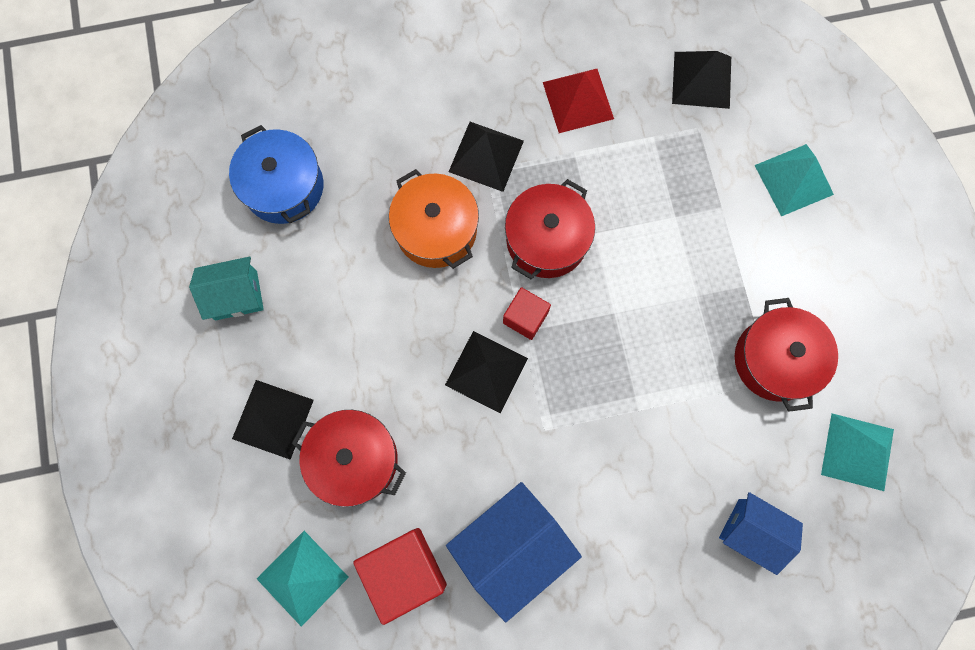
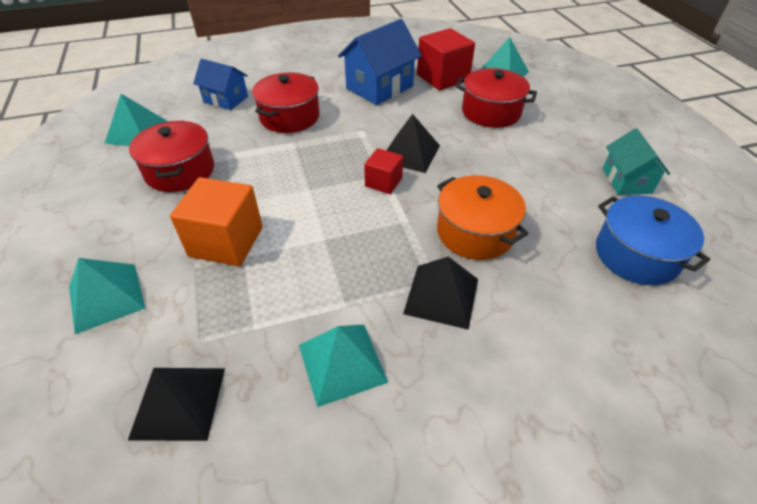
camera: 175 degrees right, 30 degrees down
turquoise house [189,256,264,320] -> turquoise house turned 75 degrees counterclockwise [603,128,670,195]
black pyramid [232,380,314,460] -> none
red pot [505,179,595,280] -> red pot moved to [252,72,320,133]
red pyramid [543,69,614,133] -> turquoise pyramid [299,325,388,407]
none -> orange cube [170,177,263,266]

